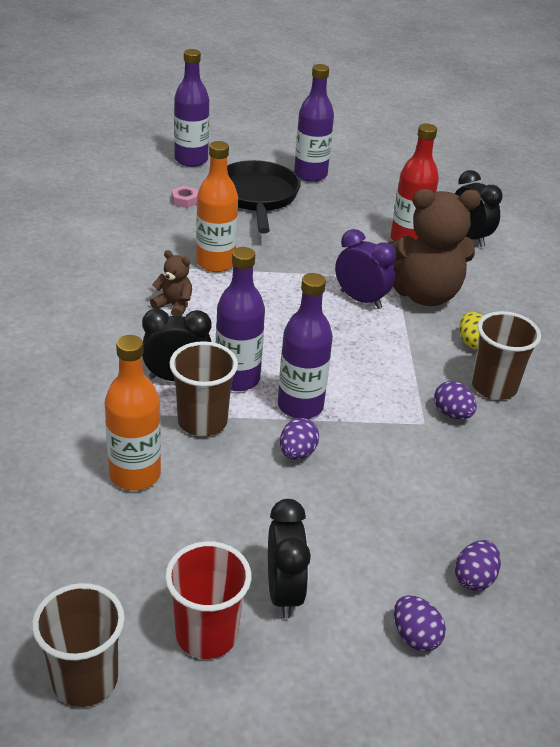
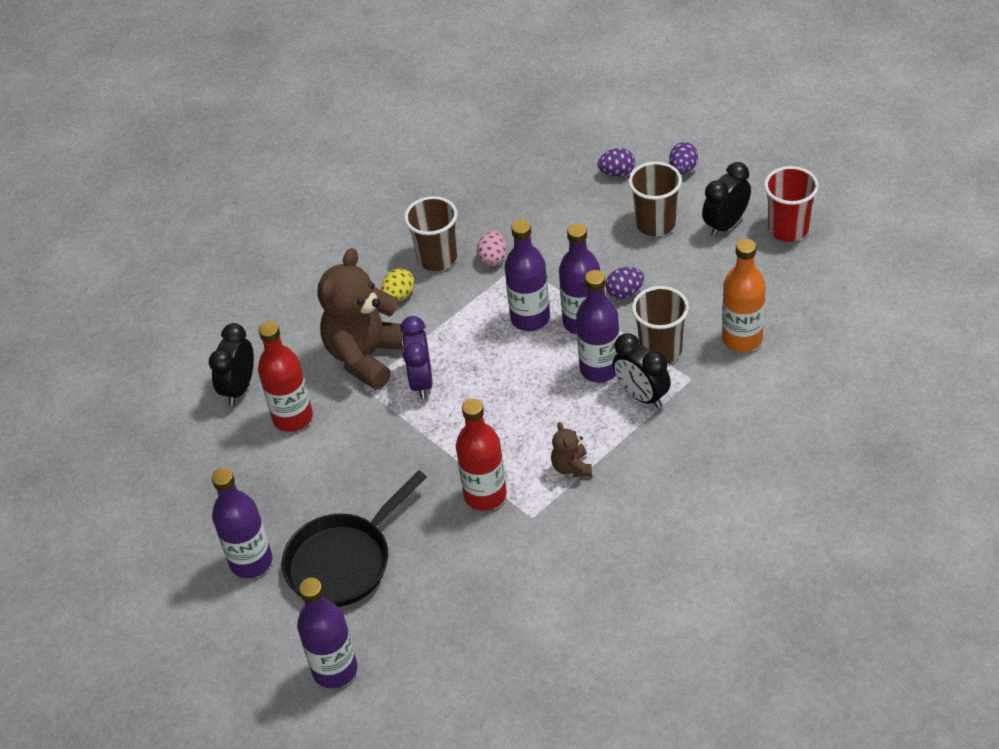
camera: 125 degrees left, 10 degrees up
brown cup [32,583,125,707] -> brown cup moved to [628,162,682,236]
pink nut [172,186,198,208] -> none
orange bottle [196,141,238,272] -> red bottle [456,398,507,511]
brown teddy bear [388,189,481,306] -> brown teddy bear turned 105 degrees counterclockwise [318,248,404,390]
purple egg [434,381,477,419] -> pink egg [477,230,506,266]
none -> purple bottle [505,220,550,331]

